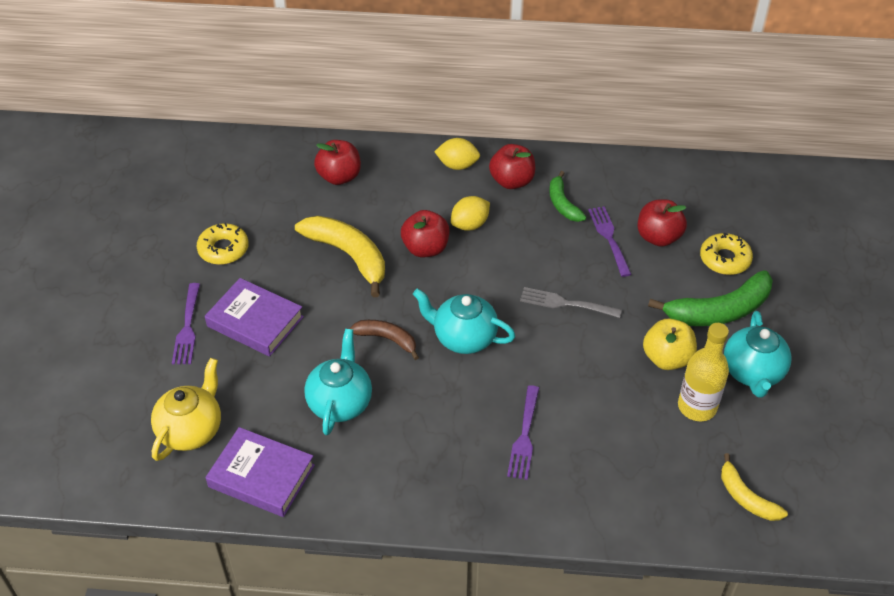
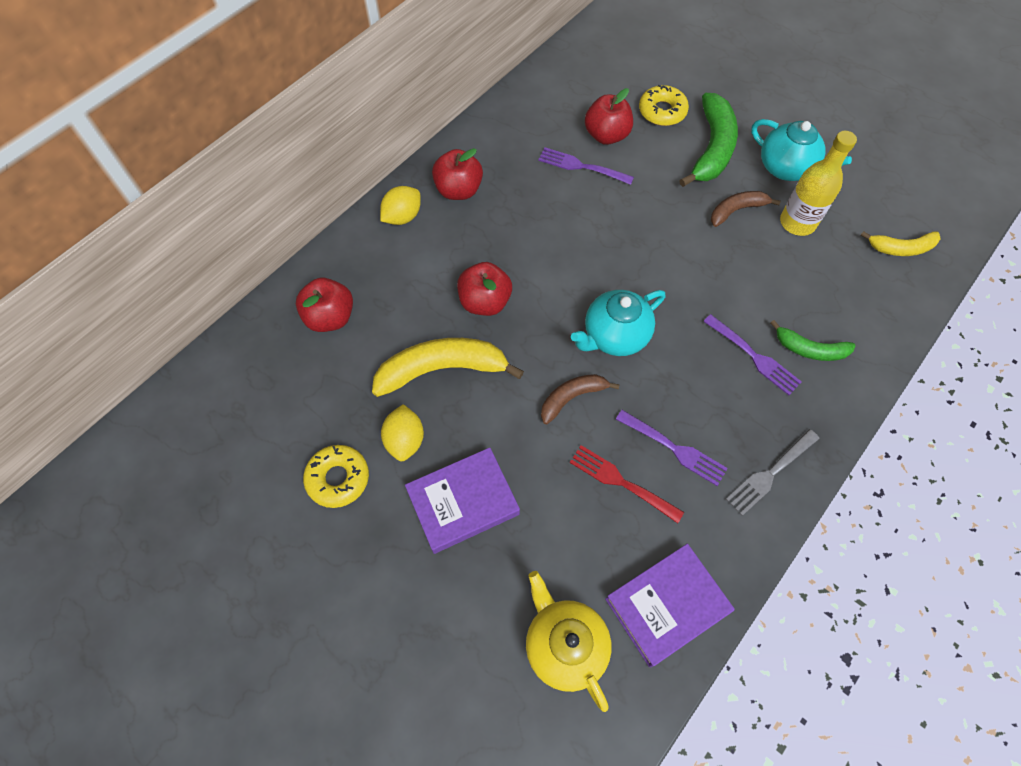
camera: 55 degrees left, 15 degrees up
purple fork [172,283,200,364] -> purple fork moved to [616,410,728,486]
turquoise teapot [304,329,372,435] -> red fork [570,445,684,523]
yellow lemon [451,196,490,231] -> yellow lemon moved to [381,404,424,461]
grey fork [520,287,622,318] -> grey fork moved to [726,429,820,516]
green banana [549,171,586,222] -> green banana moved to [770,320,855,361]
yellow apple [643,318,697,370] -> brown banana [711,191,781,227]

